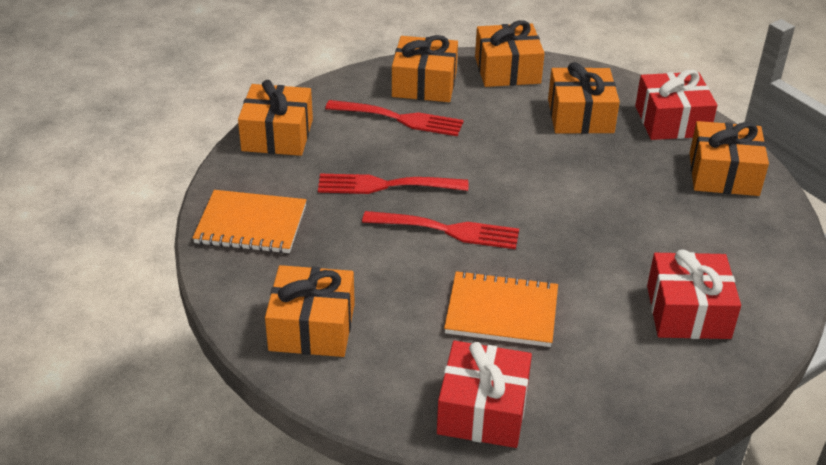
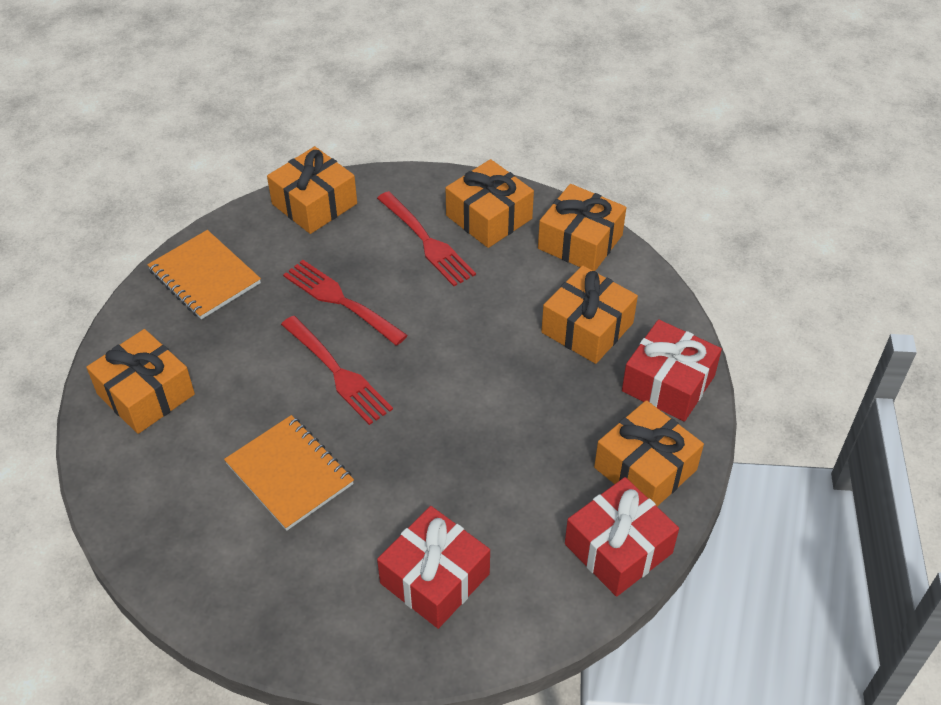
camera: 40 degrees right, 10 degrees up
red gift [437,341,532,448] -> red gift moved to [565,477,679,597]

